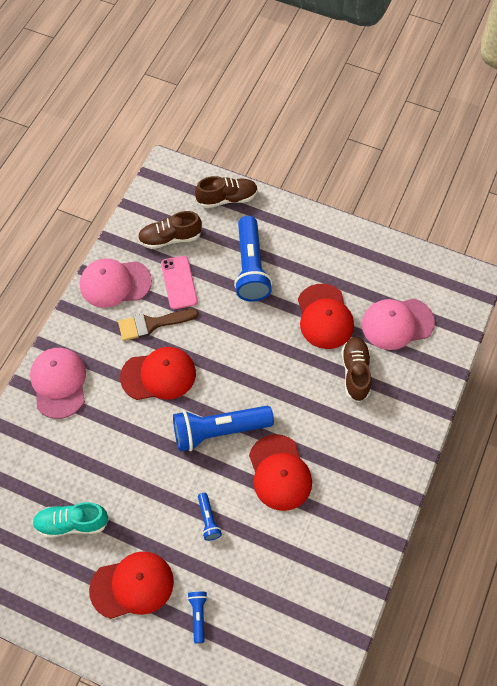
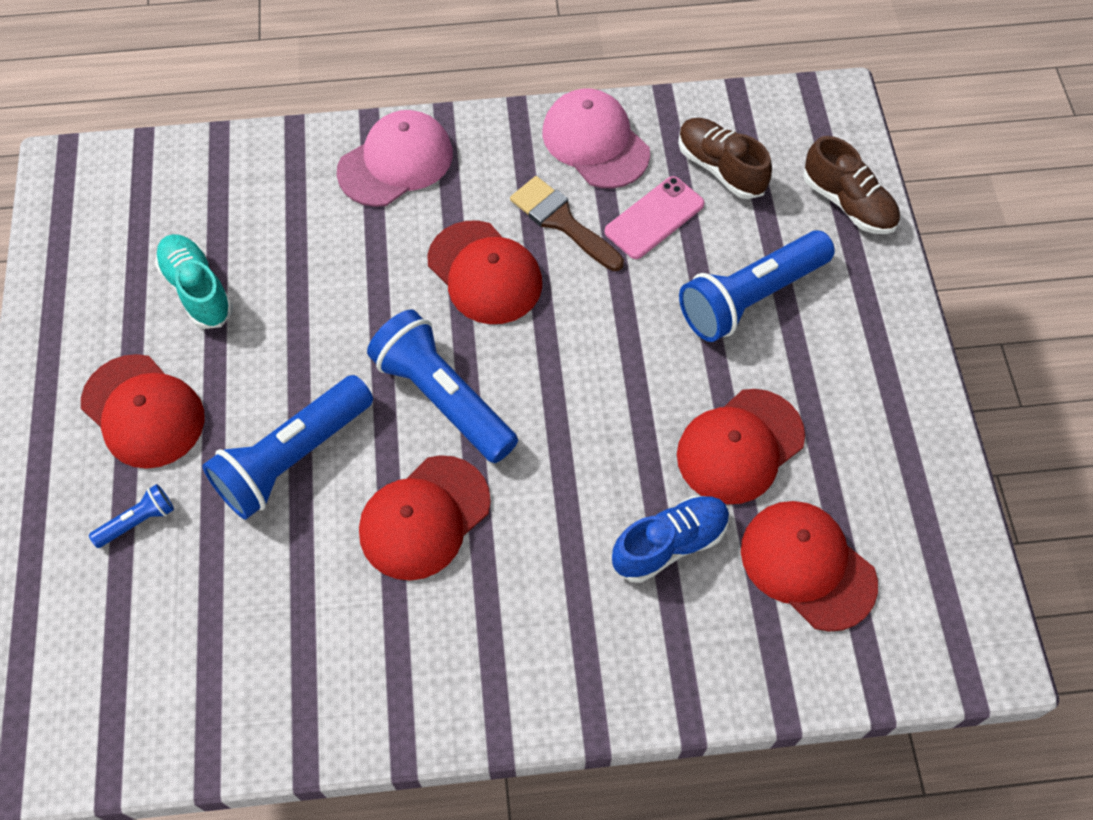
camera: 60 degrees right, 0 degrees up
blue flashlight [198,493,222,541] -> blue flashlight [202,375,373,519], size x2.20
brown shoe [342,337,371,402] -> blue shoe [612,496,730,583]
pink cap [362,299,435,350] -> red cap [741,501,878,632]

